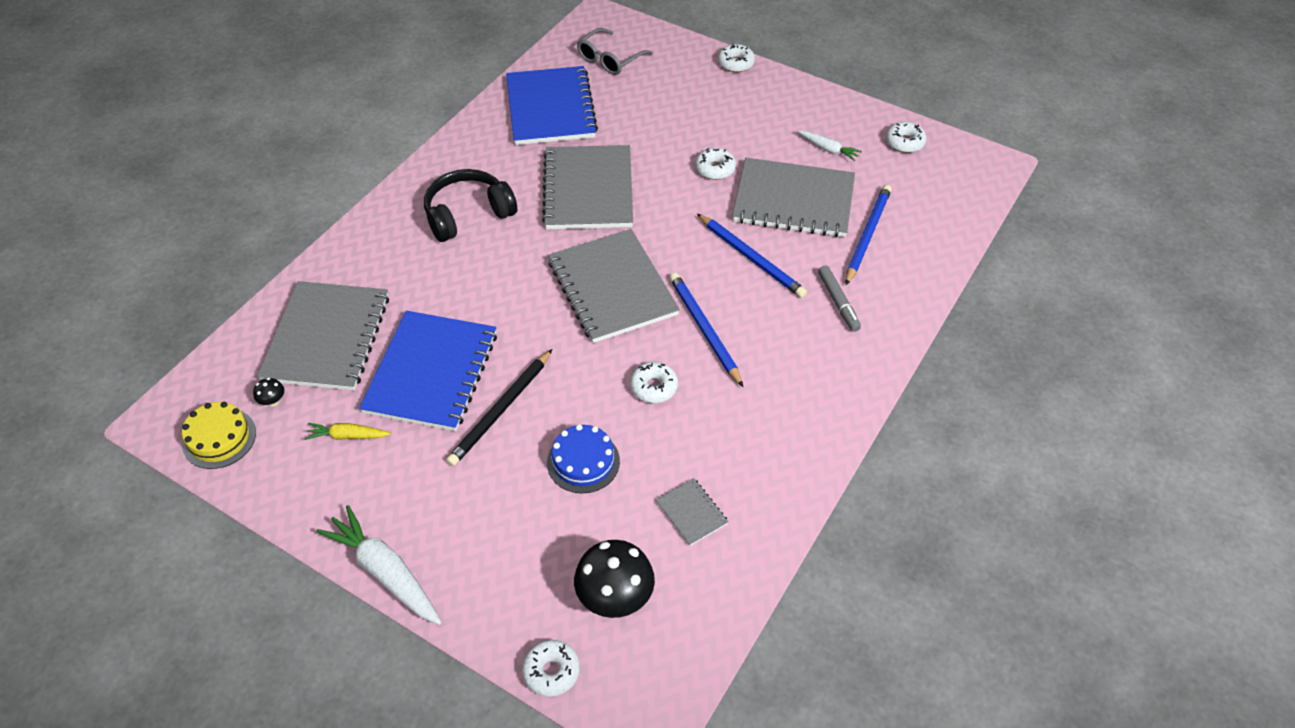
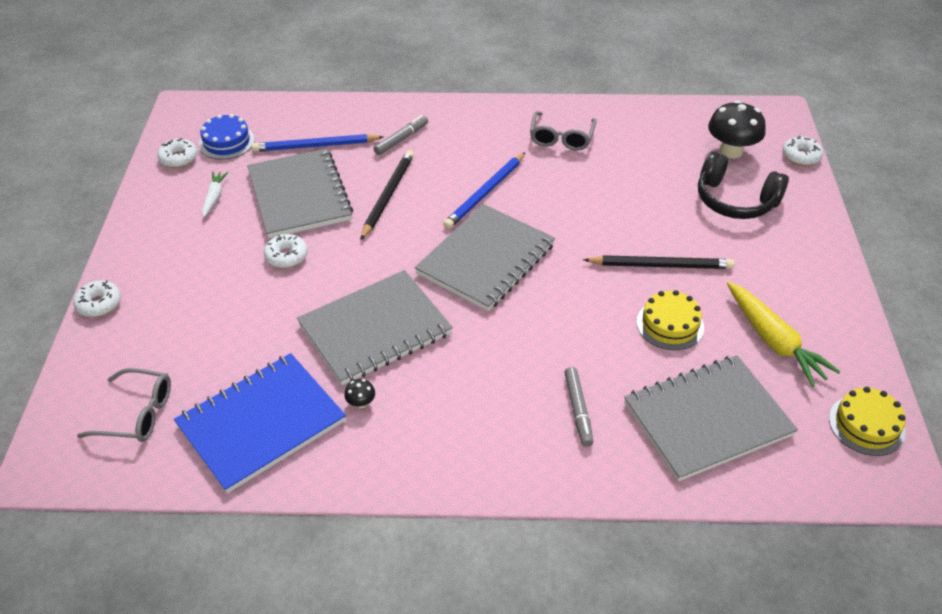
camera: 120 degrees left, 5 degrees down
black mushroom [253,378,284,407] -> black mushroom moved to [344,379,375,408]
yellow carrot [304,423,391,440] -> yellow carrot [727,282,841,387], size x1.83
white carrot [316,505,442,625] -> none
blue notebook [359,311,497,431] -> yellow cake [637,290,704,350]
black headphones [424,169,517,242] -> black headphones moved to [698,152,789,219]
blue cake [547,424,620,493] -> blue cake moved to [199,114,255,160]
white donut [630,362,678,403] -> none
grey notebook [655,478,728,546] -> none
blue pencil [697,214,807,298] -> black pencil [361,150,414,240]
none -> grey glasses [530,111,597,151]
none -> grey marker [564,367,593,447]

